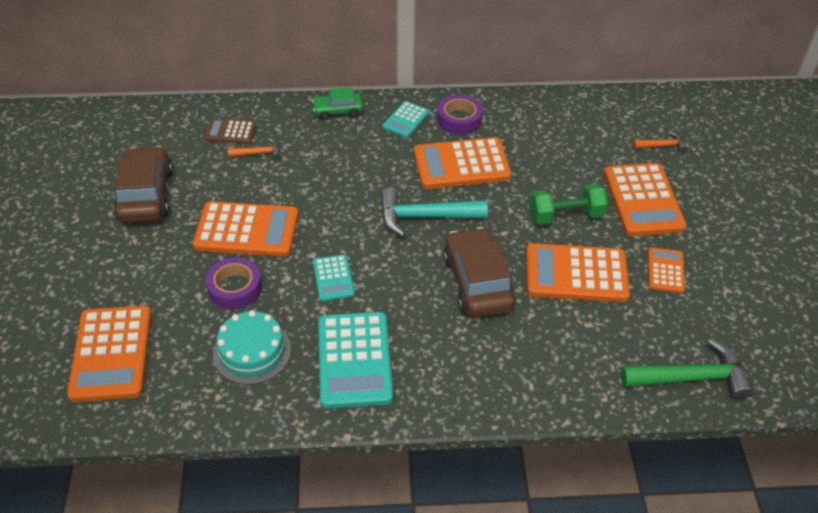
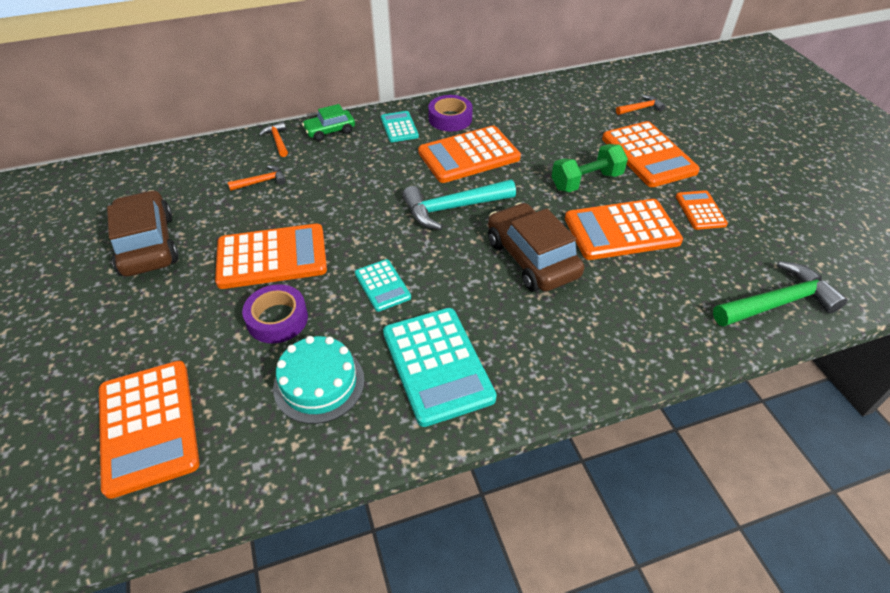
camera: 15 degrees left, 0 degrees up
brown calculator [205,119,256,144] -> none
turquoise calculator [382,101,429,138] -> turquoise calculator turned 150 degrees clockwise [381,111,419,142]
none -> orange hammer [259,122,288,157]

